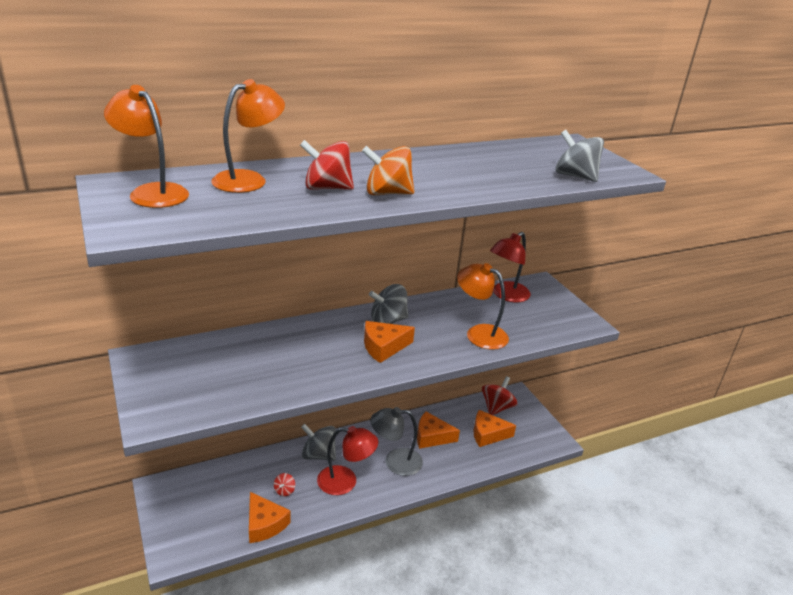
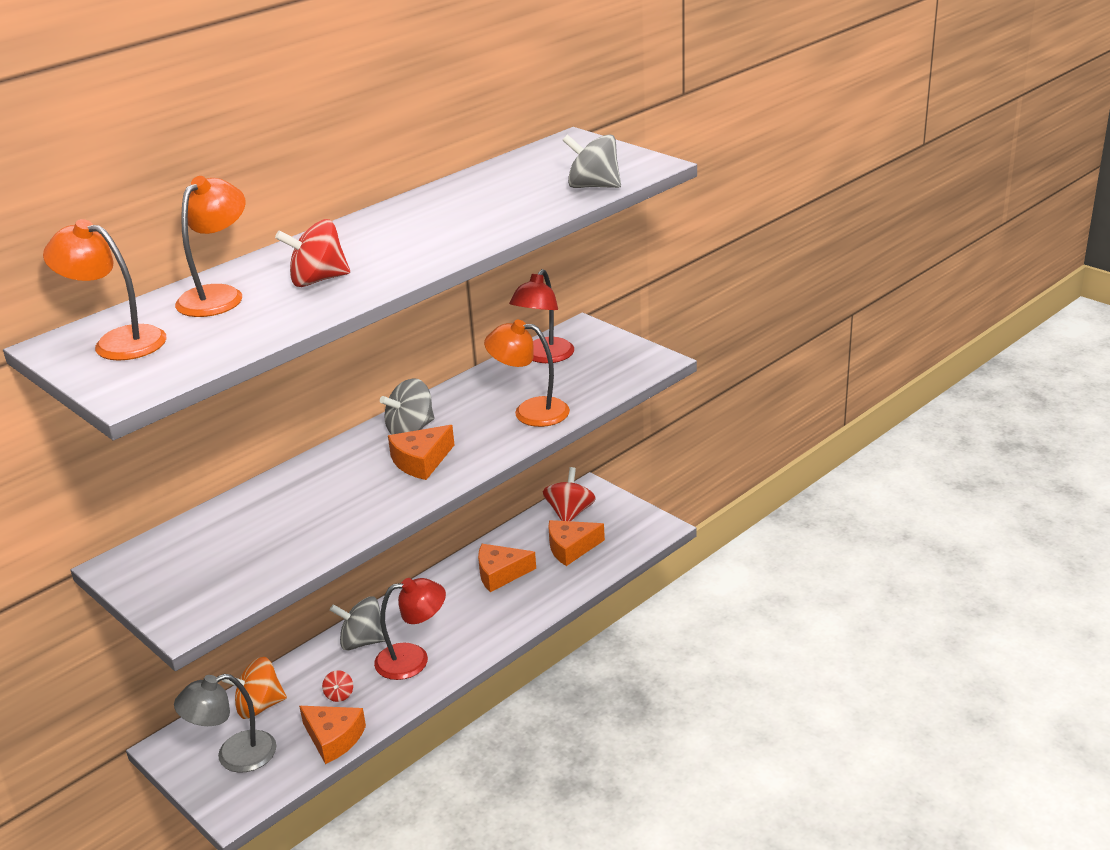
camera: 15 degrees left, 0 degrees up
orange spinning top [362,146,414,195] -> orange spinning top moved to [222,657,287,719]
grey lamp [370,407,423,476] -> grey lamp moved to [174,674,276,773]

